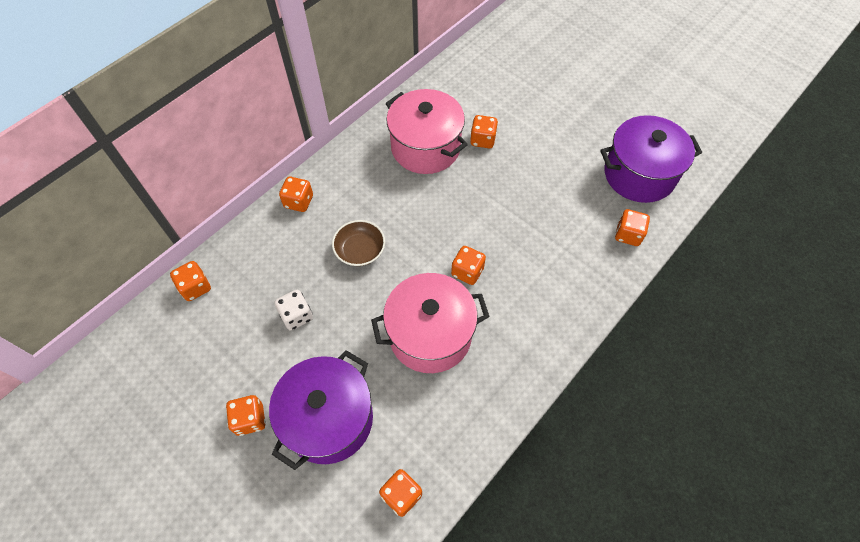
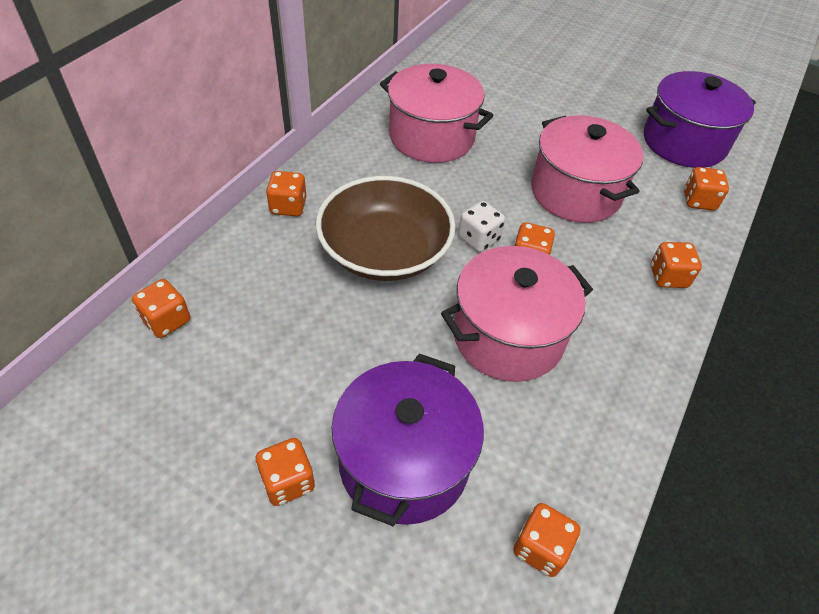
camera: 15 degrees left, 10 degrees down
white dice [274,290,313,330] -> white dice moved to [458,201,505,252]
brown bowl [332,220,385,266] -> brown bowl [316,176,456,281], size x1.92
orange dice [470,115,498,148] -> orange dice moved to [651,242,702,288]
none -> pink pot [531,115,643,223]

